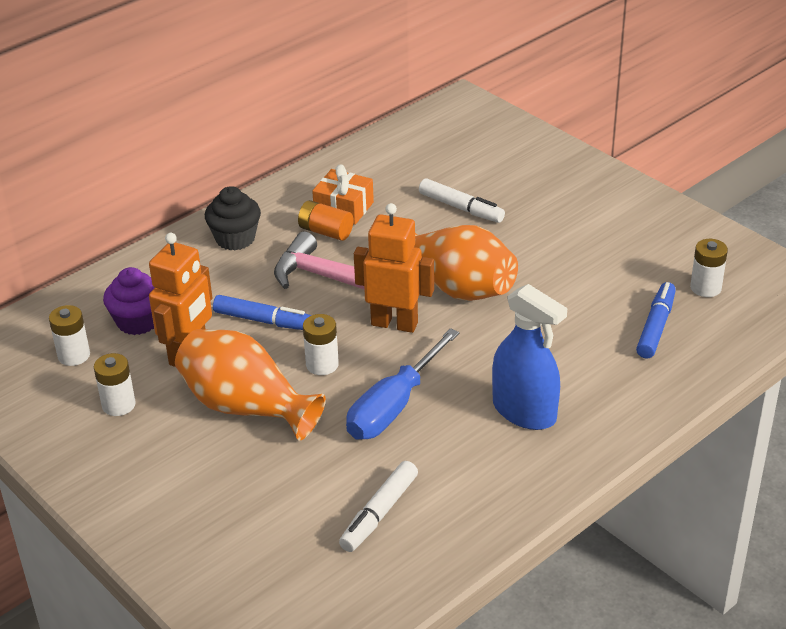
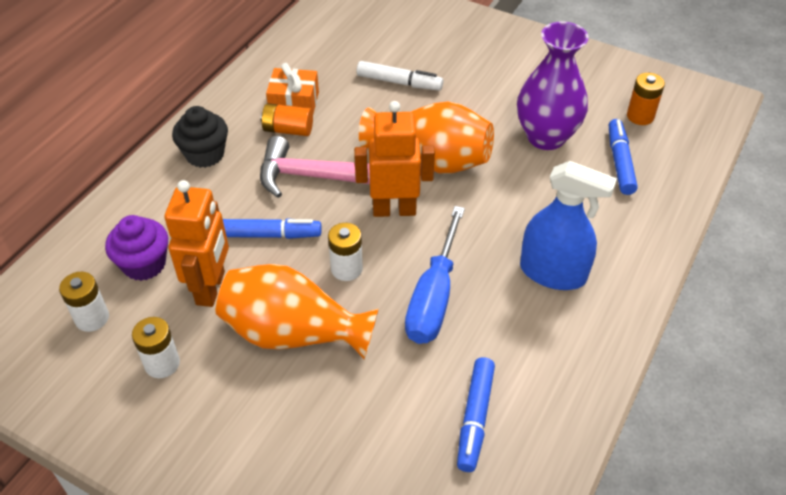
camera: 20 degrees left, 10 degrees up
white marker [339,461,418,552] -> blue marker [457,357,495,472]
white battery [690,239,728,297] -> orange battery [627,73,665,125]
none -> purple vase [517,22,589,150]

